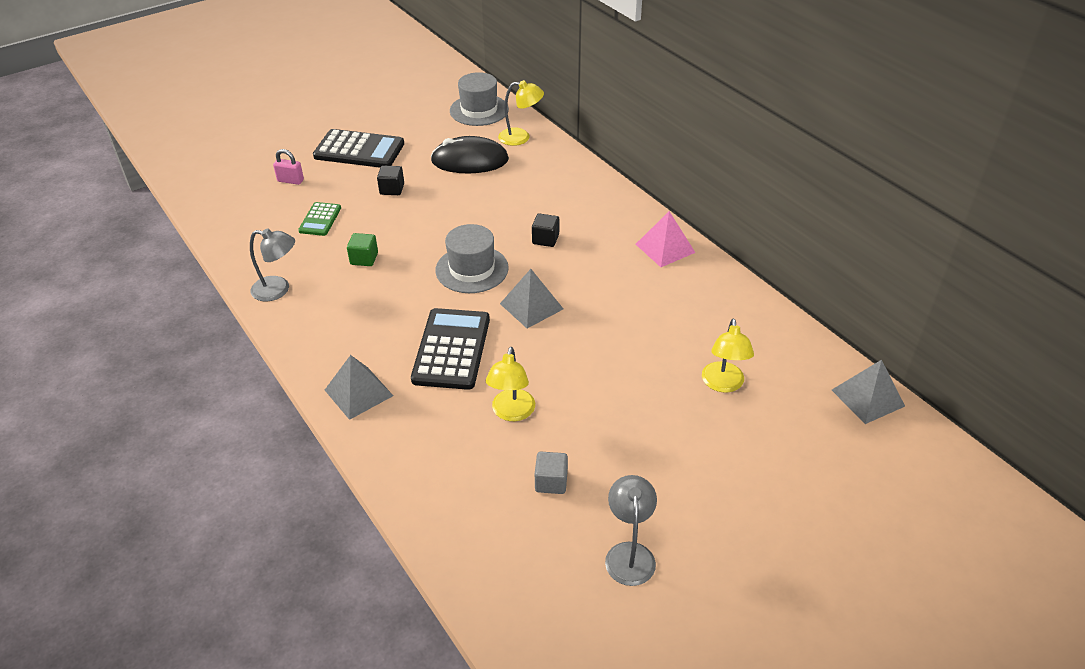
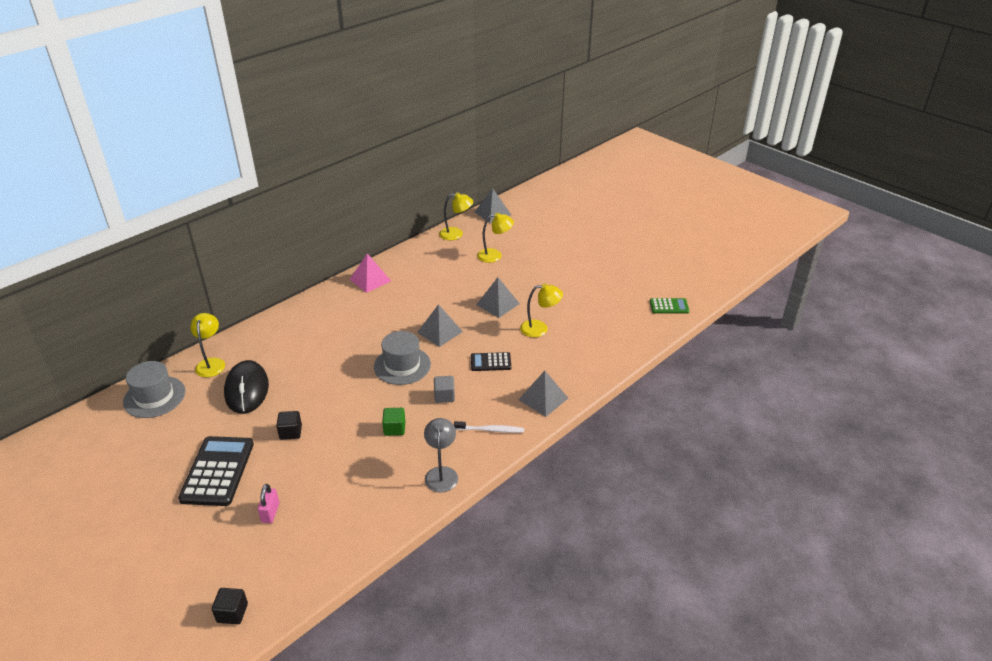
camera: 100 degrees left, 5 degrees down
green calculator [298,202,341,236] -> green calculator moved to [650,298,689,314]
black calculator [411,308,490,390] -> black calculator [471,352,511,371], size x0.54
black cube [532,213,559,247] -> black cube moved to [212,588,248,624]
grey cube [535,452,568,494] -> grey cube moved to [434,376,455,403]
grey lamp [605,475,657,586] -> none
none -> yellow lamp [439,192,473,240]
none -> white toothbrush [454,421,524,433]
none -> grey pyramid [476,277,520,318]

